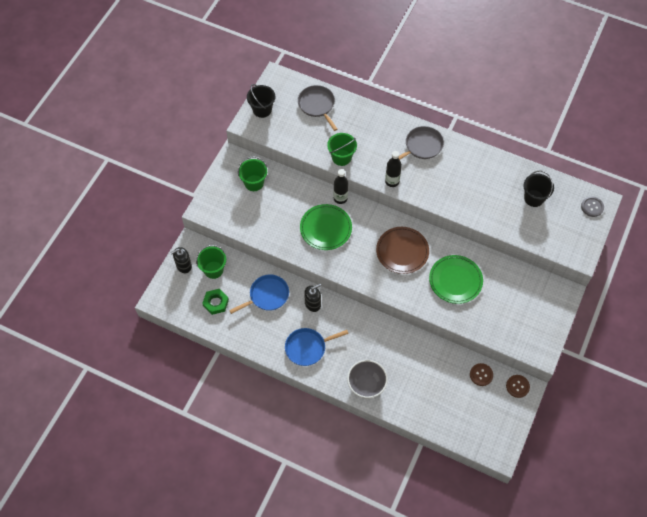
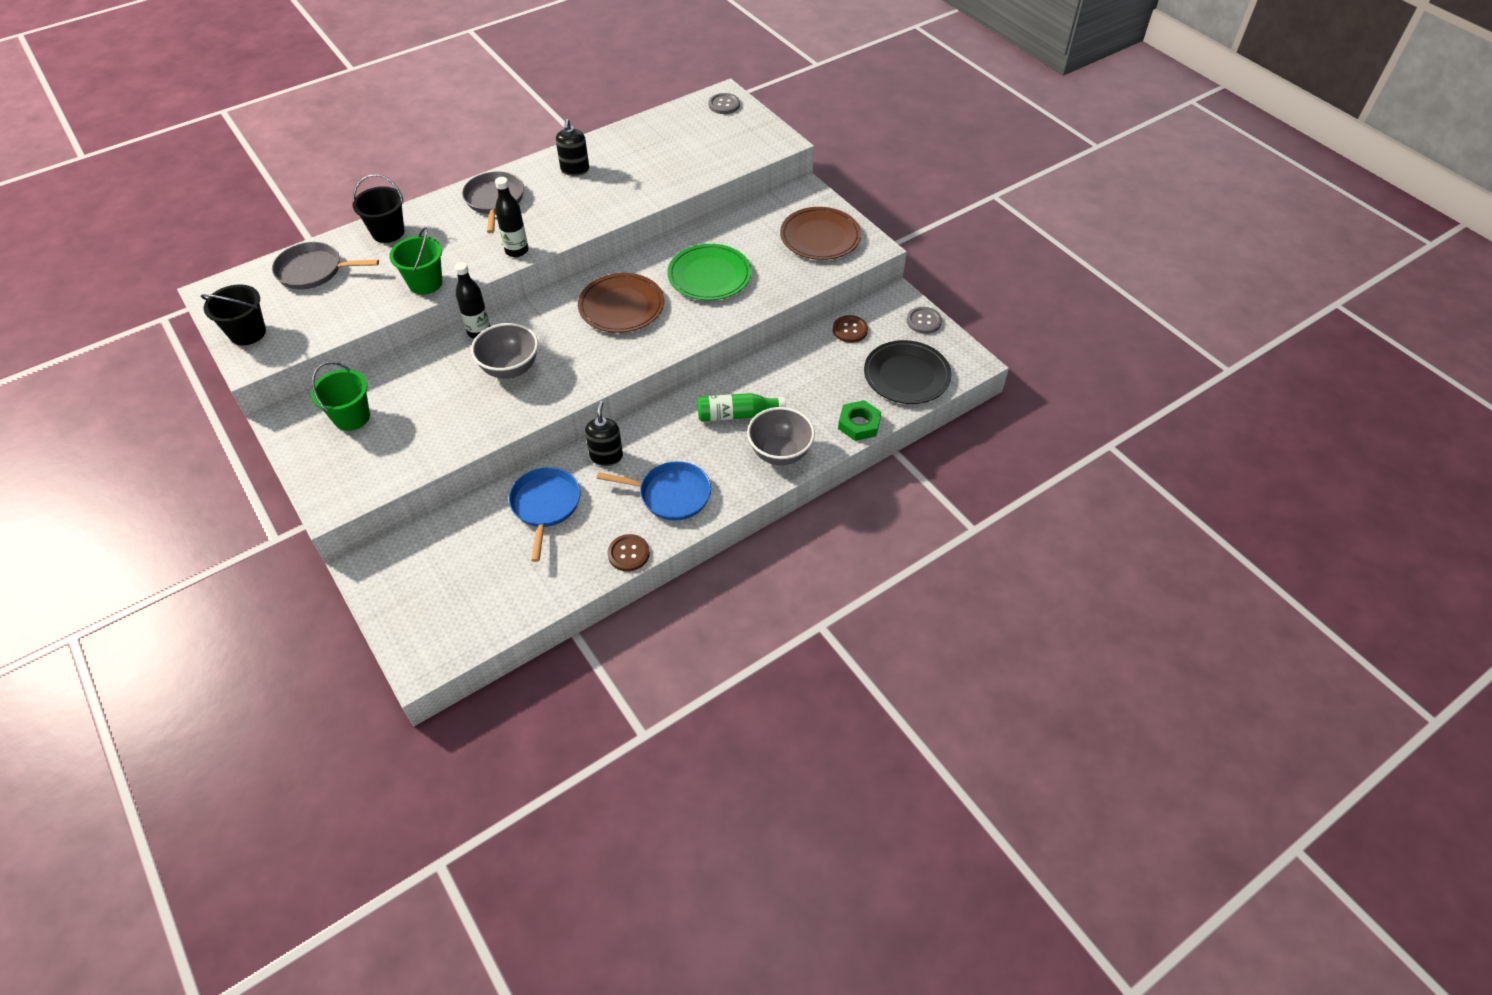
camera: 60 degrees left, 10 degrees down
black soap dispenser [170,247,192,273] -> black soap dispenser moved to [556,119,589,176]
green bucket [196,245,226,279] -> none
green nut [202,289,229,315] -> green nut moved to [838,400,881,441]
blue pan [285,328,349,366] -> blue pan turned 90 degrees counterclockwise [597,461,711,521]
green plate [300,204,352,250] -> grey bowl [471,323,538,379]
brown button [506,375,530,398] -> brown button moved to [607,534,650,571]
black bucket [523,171,554,207] -> black bucket moved to [353,174,404,243]
none -> green bottle [697,393,786,422]
none -> brown plate [780,207,861,260]
none -> black plate [864,340,952,404]
none -> grey button [907,307,942,334]

